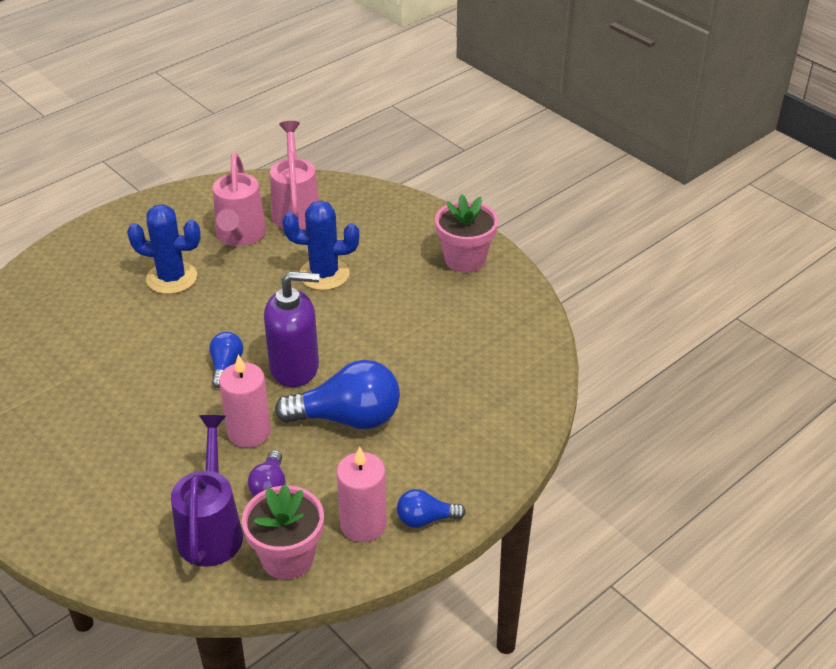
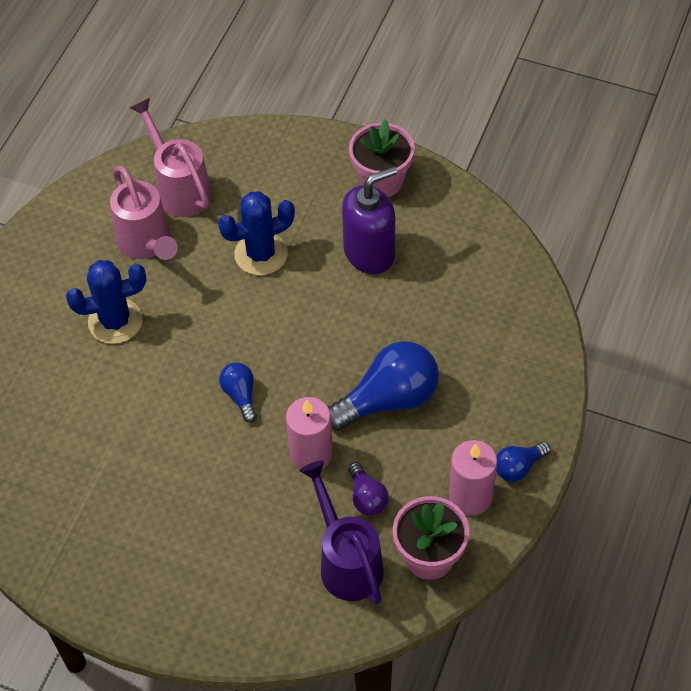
camera: 25 degrees left, 15 degrees up
purple soap dispenser [264,271,319,387] -> purple soap dispenser moved to [342,166,397,274]

